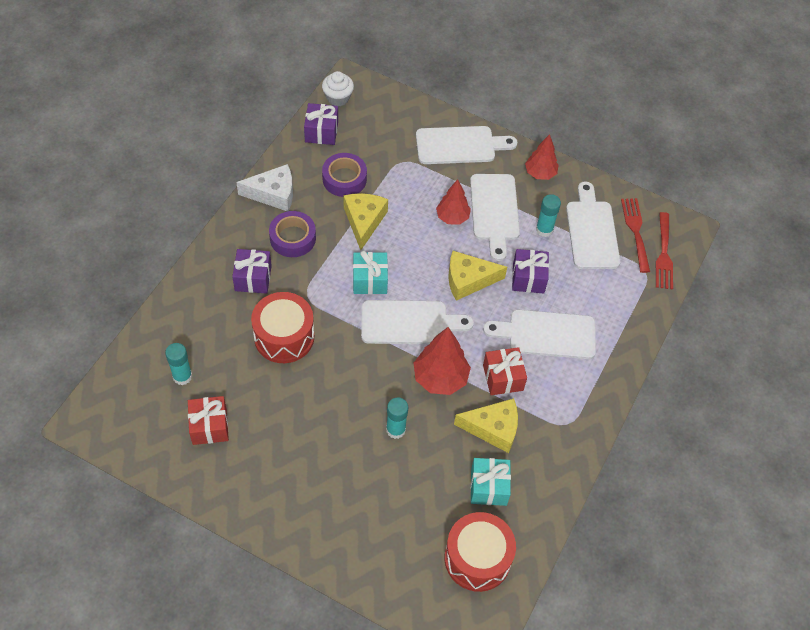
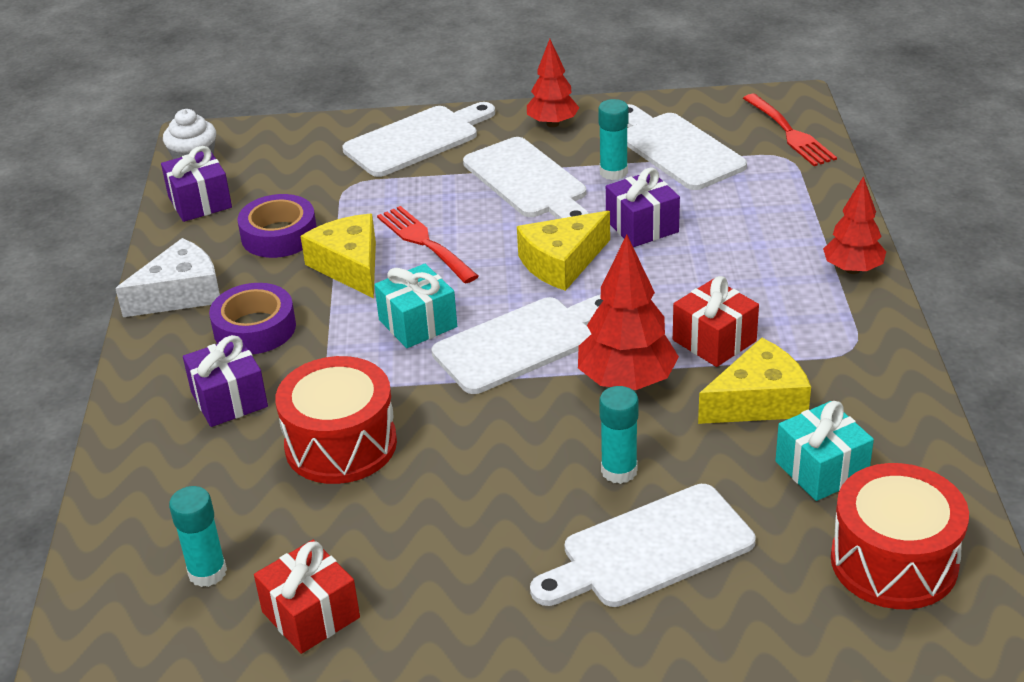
camera: 25 degrees left, 20 degrees down
red tree [436,179,471,225] -> red tree moved to [823,176,886,274]
white cutting board [483,310,596,359] -> white cutting board moved to [530,484,756,607]
red fork [621,198,650,273] -> red fork moved to [377,206,479,284]

